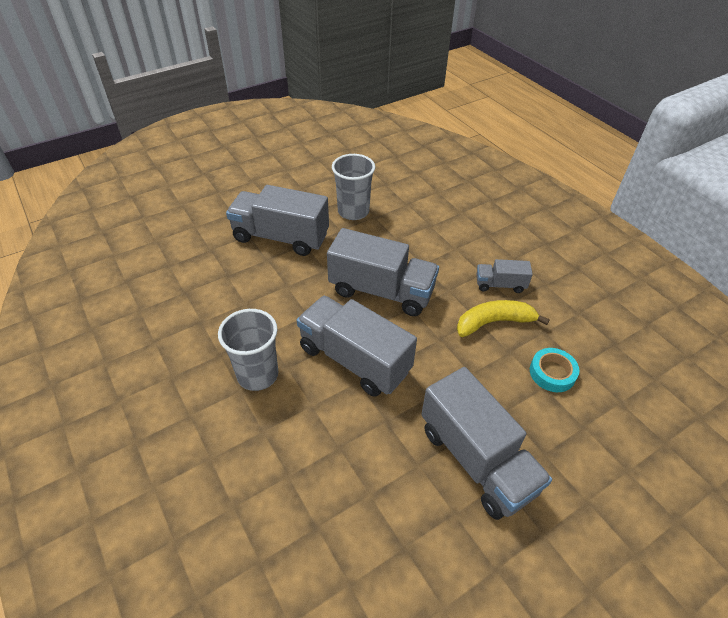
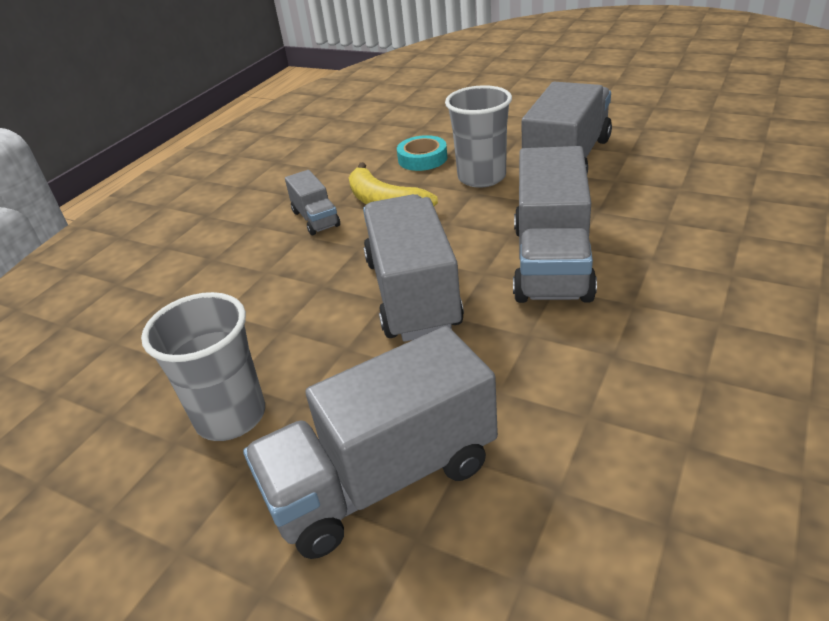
camera: 115 degrees left, 10 degrees down
grey cup [218,309,278,391] -> grey cup moved to [445,85,512,188]
grey truck [226,185,329,256] -> grey truck turned 75 degrees clockwise [243,326,498,559]

